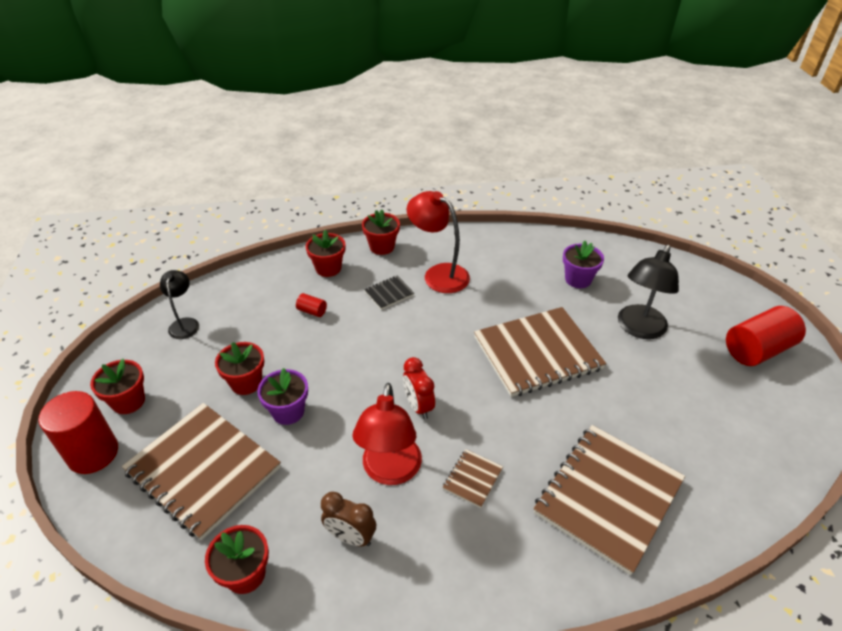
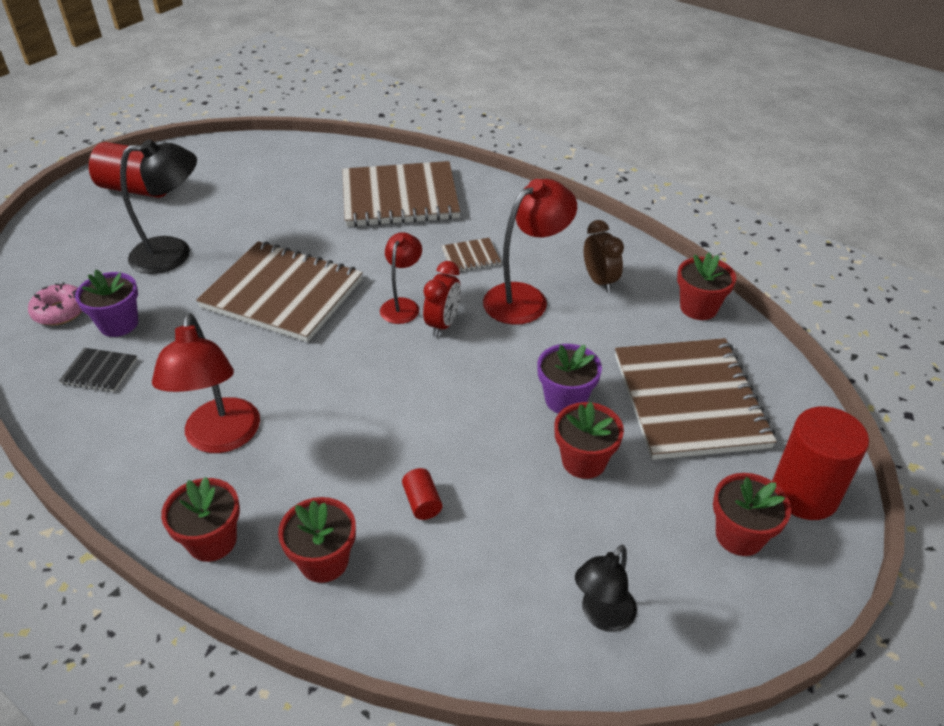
camera: 135 degrees left, 0 degrees up
black notebook [364,276,414,310] -> black notebook moved to [59,348,137,392]
none -> pink donut [28,282,82,325]
none -> red lamp [380,232,422,324]

